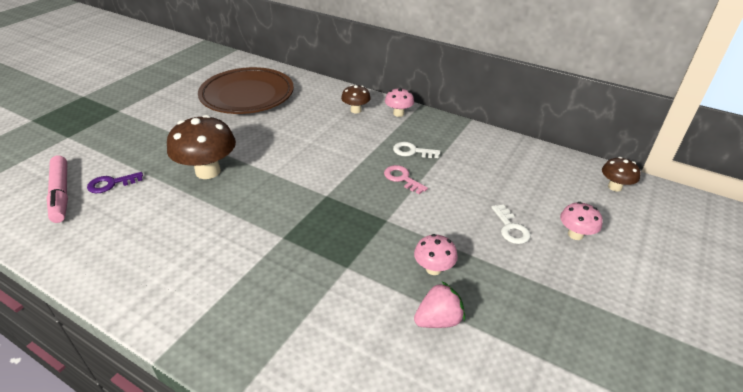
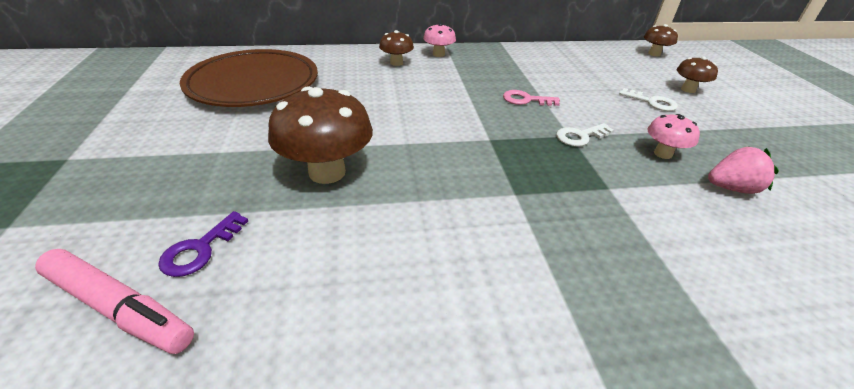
camera: 40 degrees left, 0 degrees up
white key [393,142,440,158] -> white key moved to [556,123,614,146]
pink strawberry [414,281,465,328] -> pink strawberry turned 60 degrees clockwise [708,147,779,194]
pink mushroom [560,202,603,240] -> brown mushroom [677,57,718,93]

